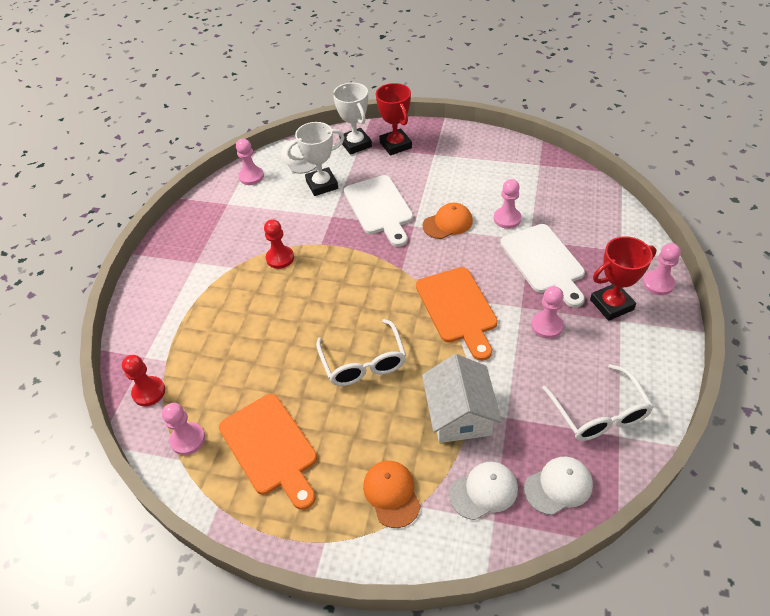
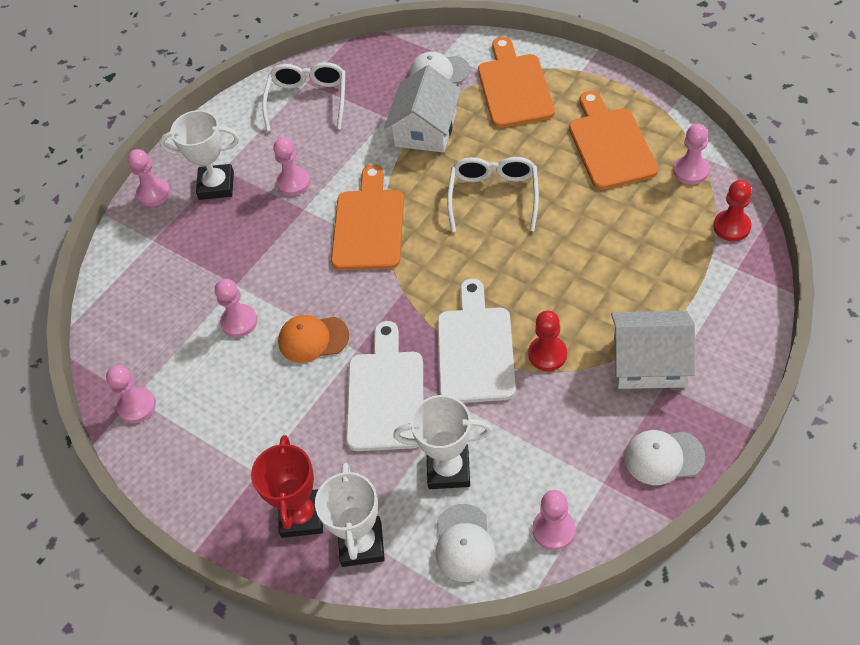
camera: 155 degrees left, 5 degrees up
orange cap [363,461,421,528] -> orange cutting board [478,37,555,128]
white cutting board [500,224,585,308] -> white cutting board moved to [437,279,516,403]
white cap [524,456,593,515] -> white cap moved to [625,430,705,485]
red trophy [590,236,657,321] -> white trophy [160,110,239,200]
none -> pink pawn [106,365,156,423]
none -> white house [611,311,695,389]

